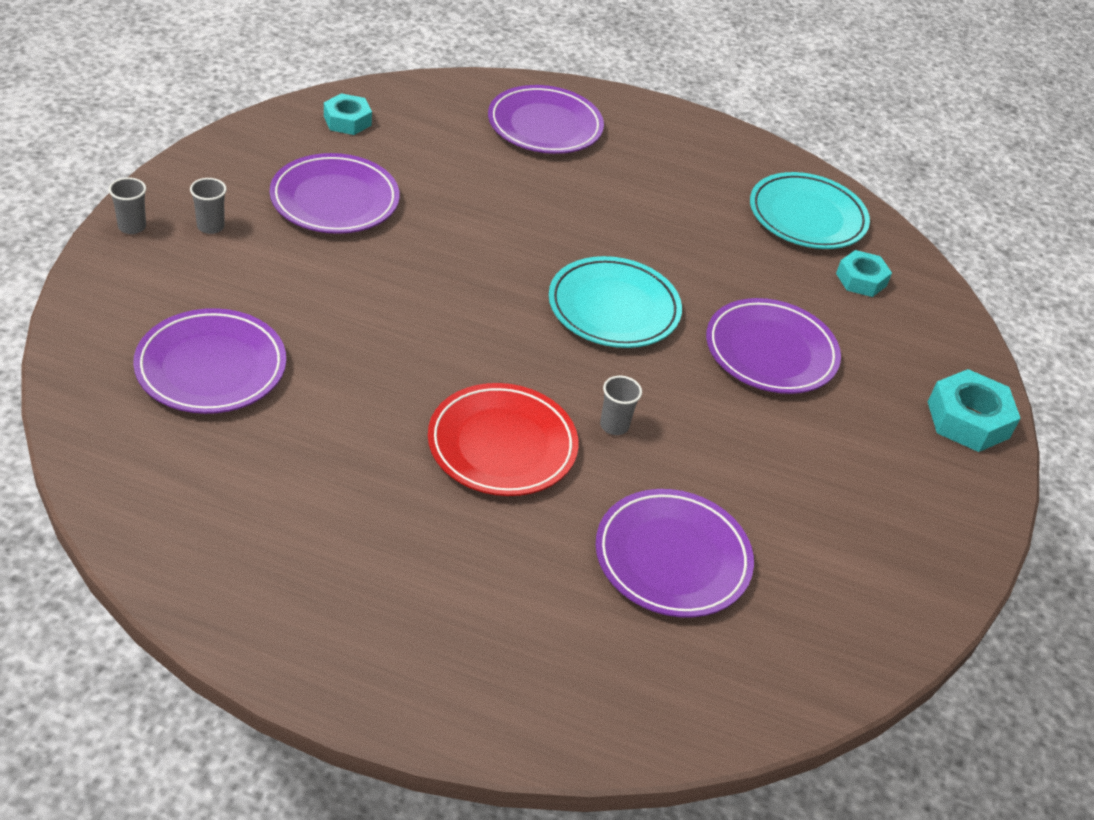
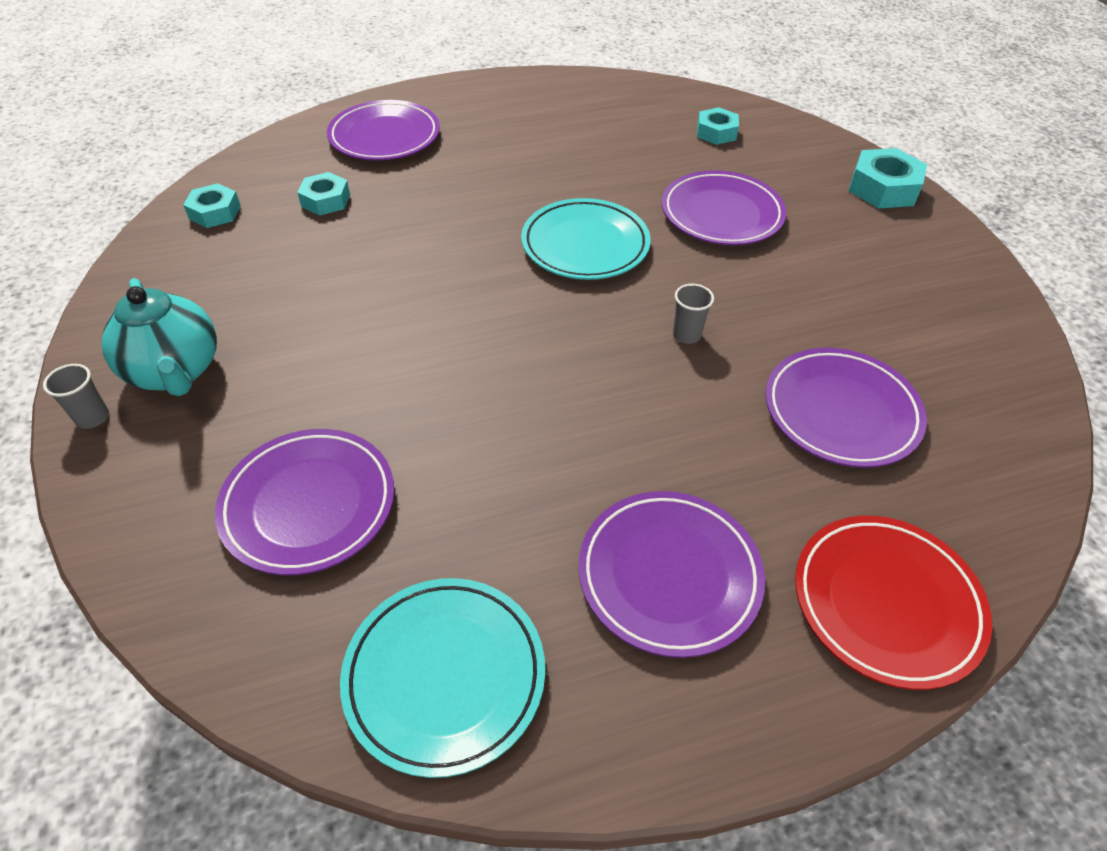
camera: 30 degrees left, 5 degrees up
grey cup [190,178,227,234] -> turquoise teapot [101,278,217,396]
purple plate [270,153,400,234] -> purple plate moved to [578,491,765,658]
red plate [428,383,579,496] -> red plate moved to [795,516,992,690]
turquoise plate [750,172,870,249] -> turquoise plate moved to [340,578,545,778]
none -> turquoise nut [297,172,350,216]

